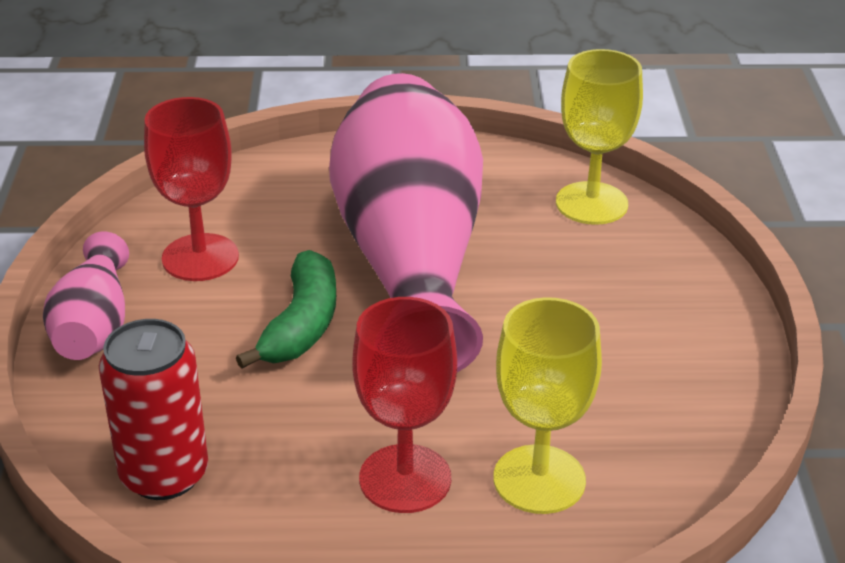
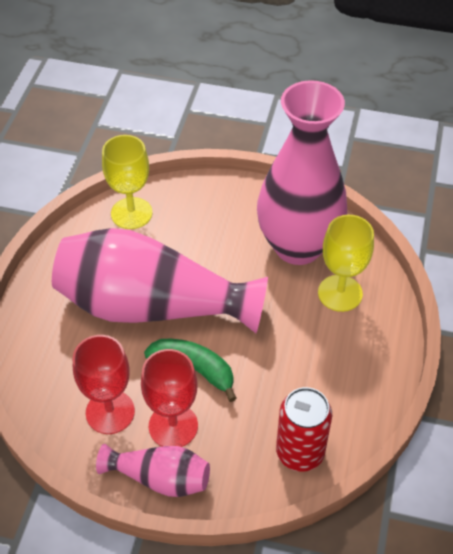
camera: 75 degrees left, 15 degrees up
red goblet [352,297,457,513] -> red goblet moved to [141,349,198,447]
none -> pink vase [257,80,347,265]

